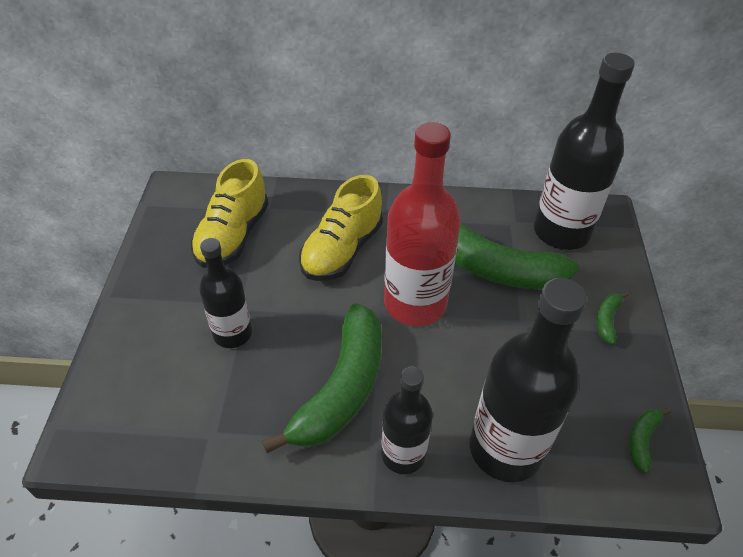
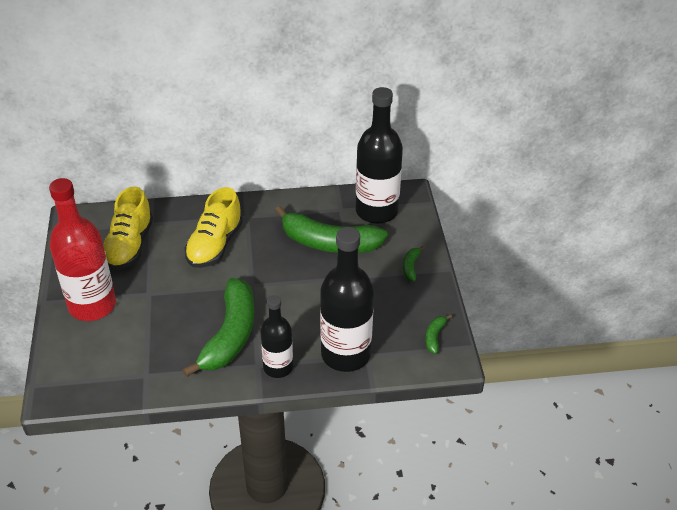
camera: 10 degrees left, 5 degrees down
black bottle [199,238,252,348] -> none
red bottle [384,122,461,326] -> red bottle moved to [49,178,116,321]

